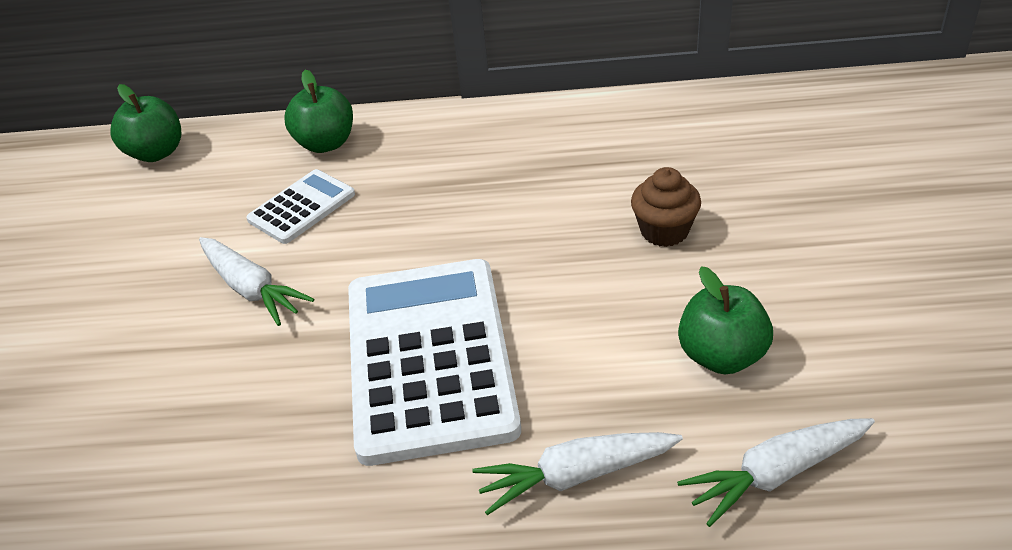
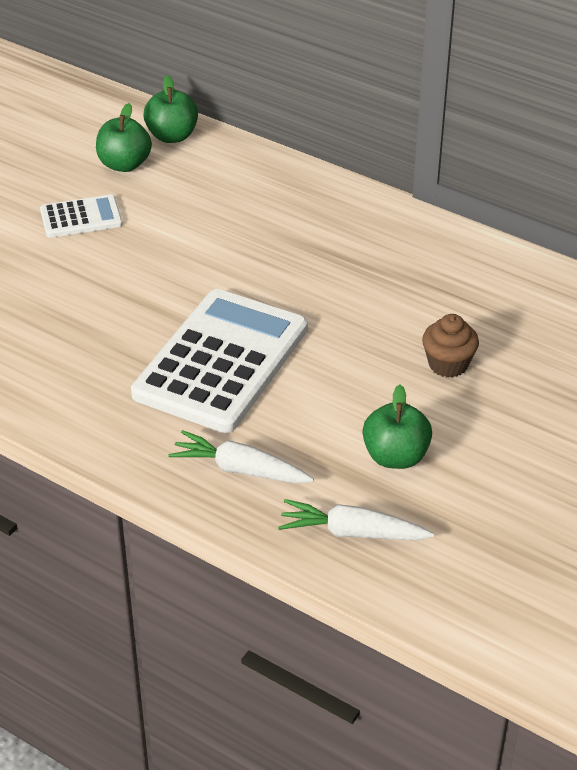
camera: 30 degrees right, 0 degrees up
white carrot [199,237,314,326] -> none
white calculator [246,169,355,244] -> white calculator moved to [40,194,123,238]
green apple [284,70,353,153] -> green apple moved to [96,103,152,172]

